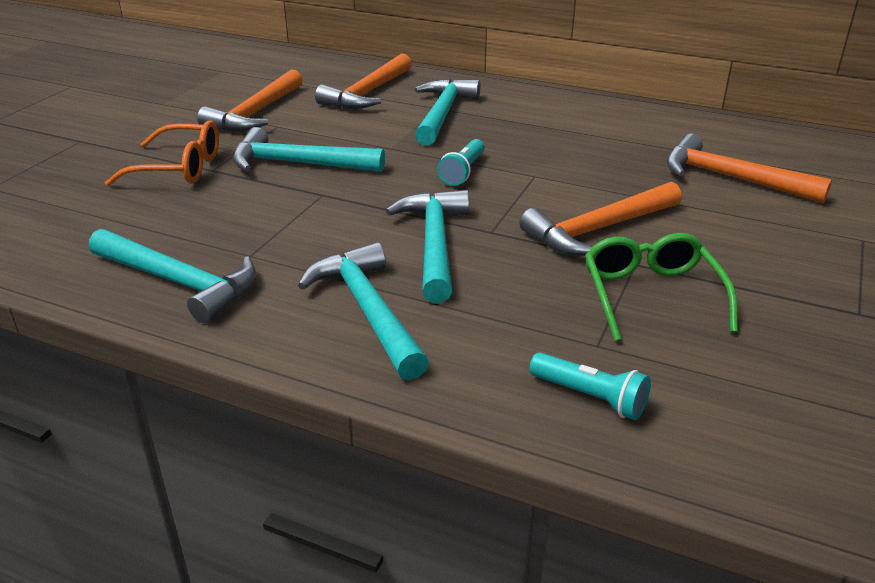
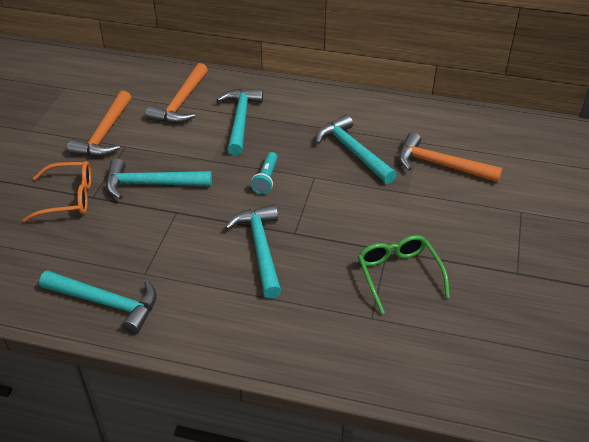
camera: 10 degrees left, 10 degrees up
turquoise hammer [298,242,429,380] -> turquoise hammer moved to [316,115,397,184]
orange hammer [519,182,682,256] -> none
turquoise flashlight [529,352,651,420] -> none

